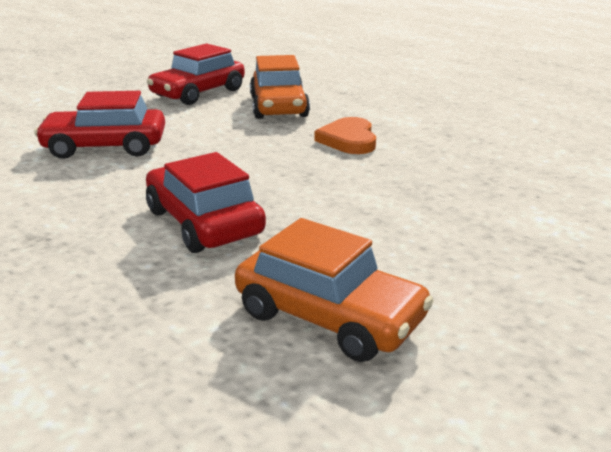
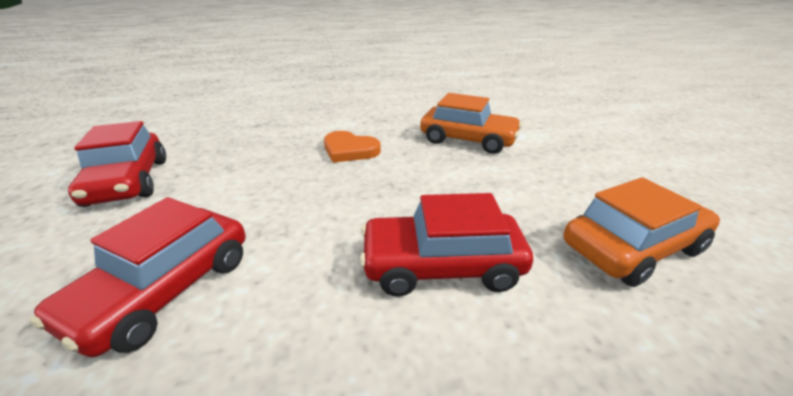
camera: 60 degrees left, 5 degrees up
orange car [250,55,310,119] -> orange car moved to [420,93,522,154]

